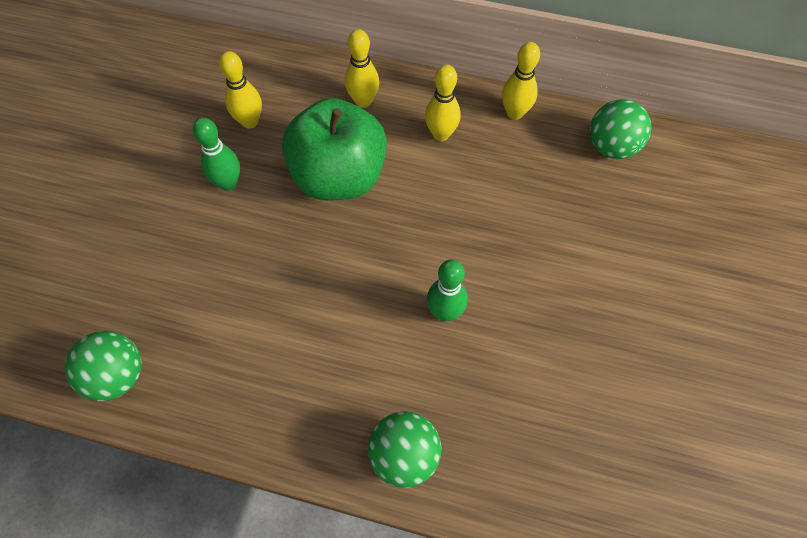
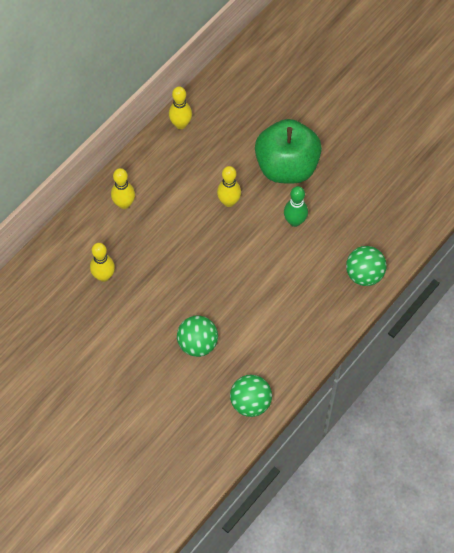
camera: 65 degrees left, 0 degrees up
green bowling pin [193,118,240,191] -> none
green apple [282,98,387,201] -> green apple moved to [255,119,322,184]
yellow bowling pin [425,65,461,141] -> yellow bowling pin moved to [217,166,241,207]
green ball [590,99,651,159] -> green ball moved to [177,316,218,357]

